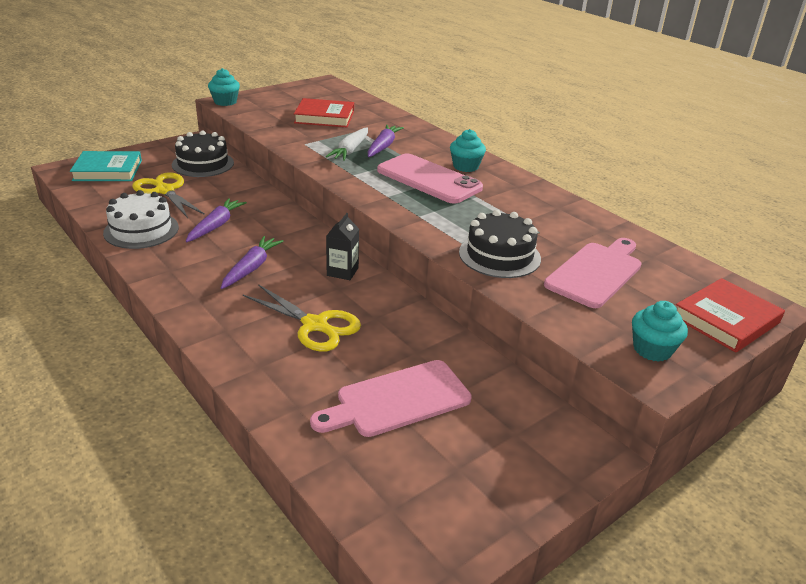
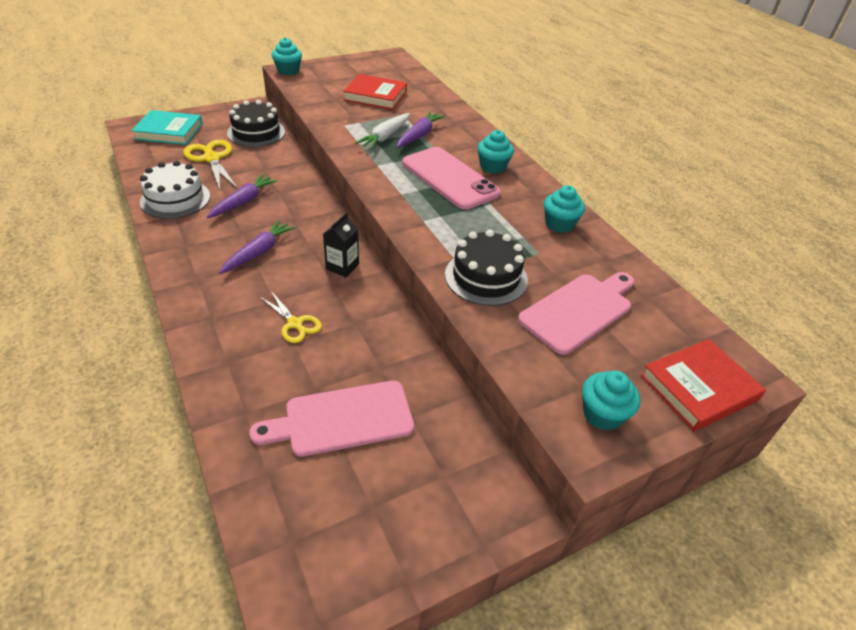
camera: 10 degrees right, 10 degrees up
yellow scissors [243,284,361,352] -> yellow scissors [259,291,322,343], size x0.63
none -> turquoise cupcake [544,185,585,233]

